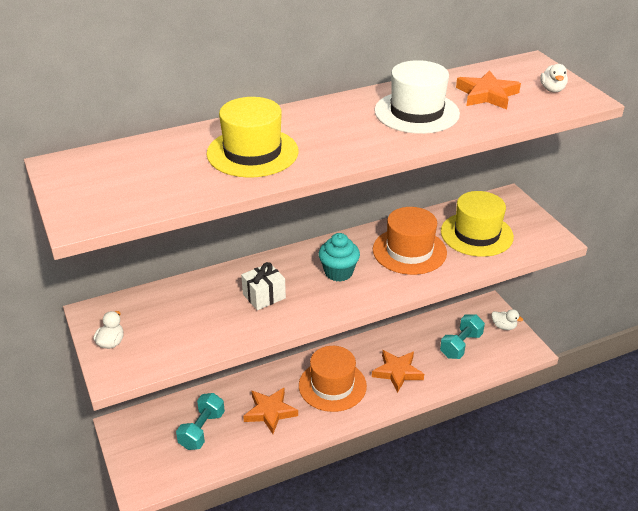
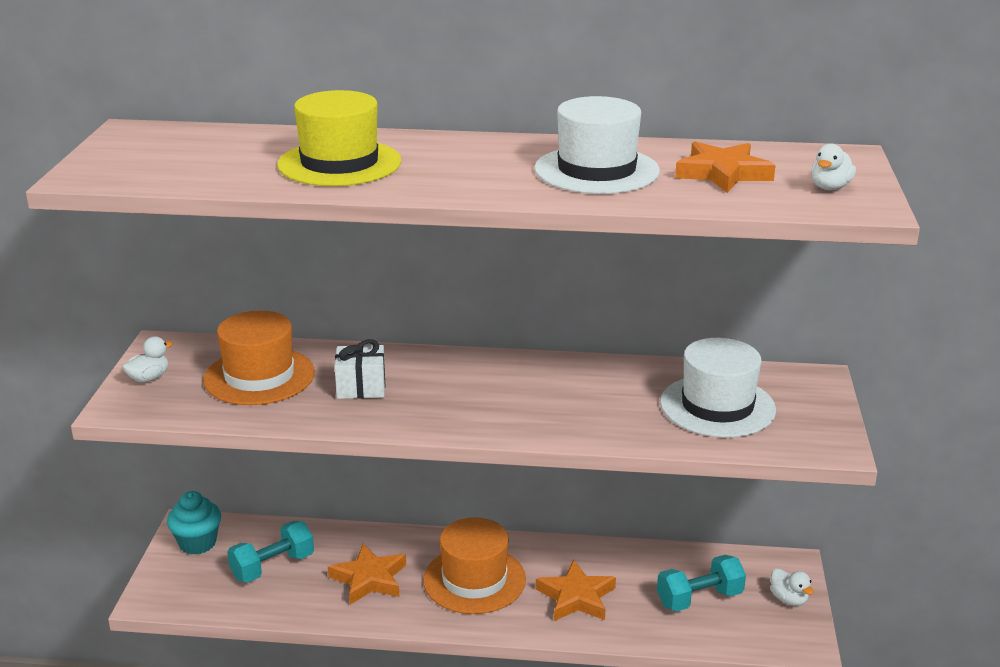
camera: 30 degrees right, 10 degrees down
turquoise cupcake [318,233,360,282] -> turquoise cupcake moved to [167,491,221,555]
orange hat [373,207,447,275] -> orange hat moved to [203,311,315,405]
yellow hat [441,191,514,257] -> white hat [660,338,776,438]

